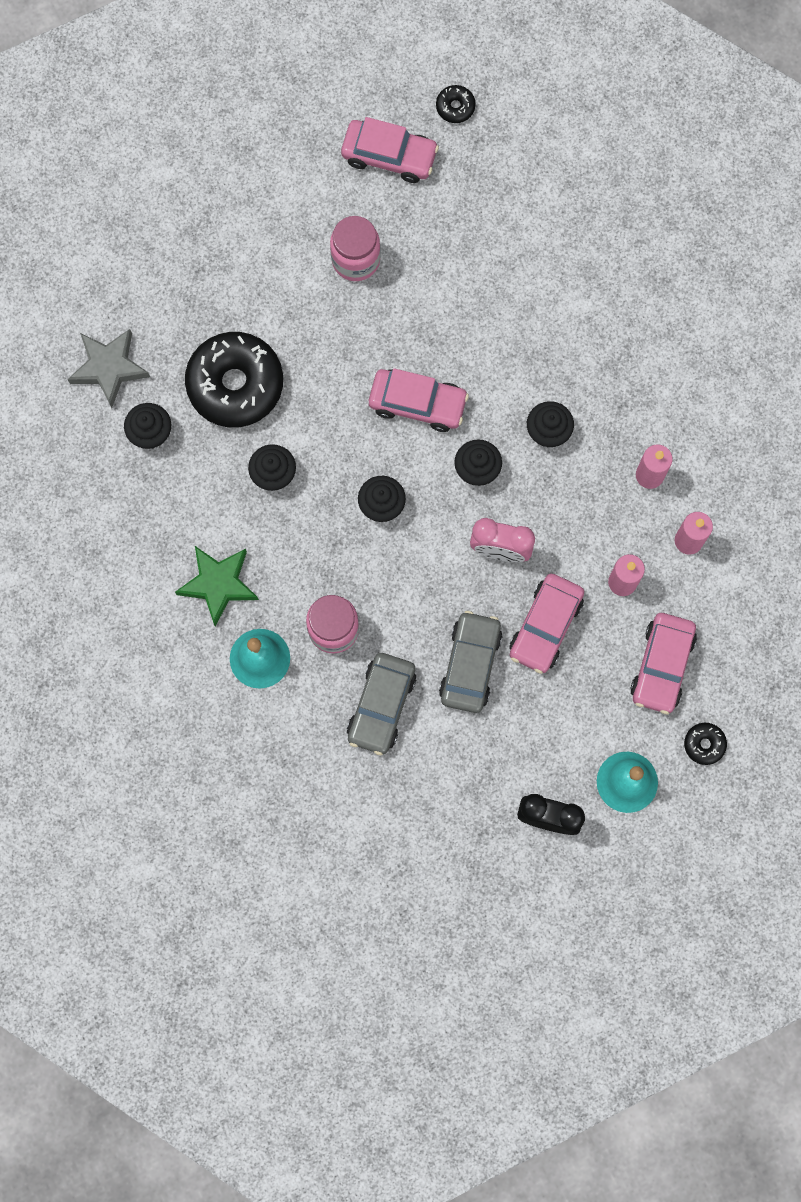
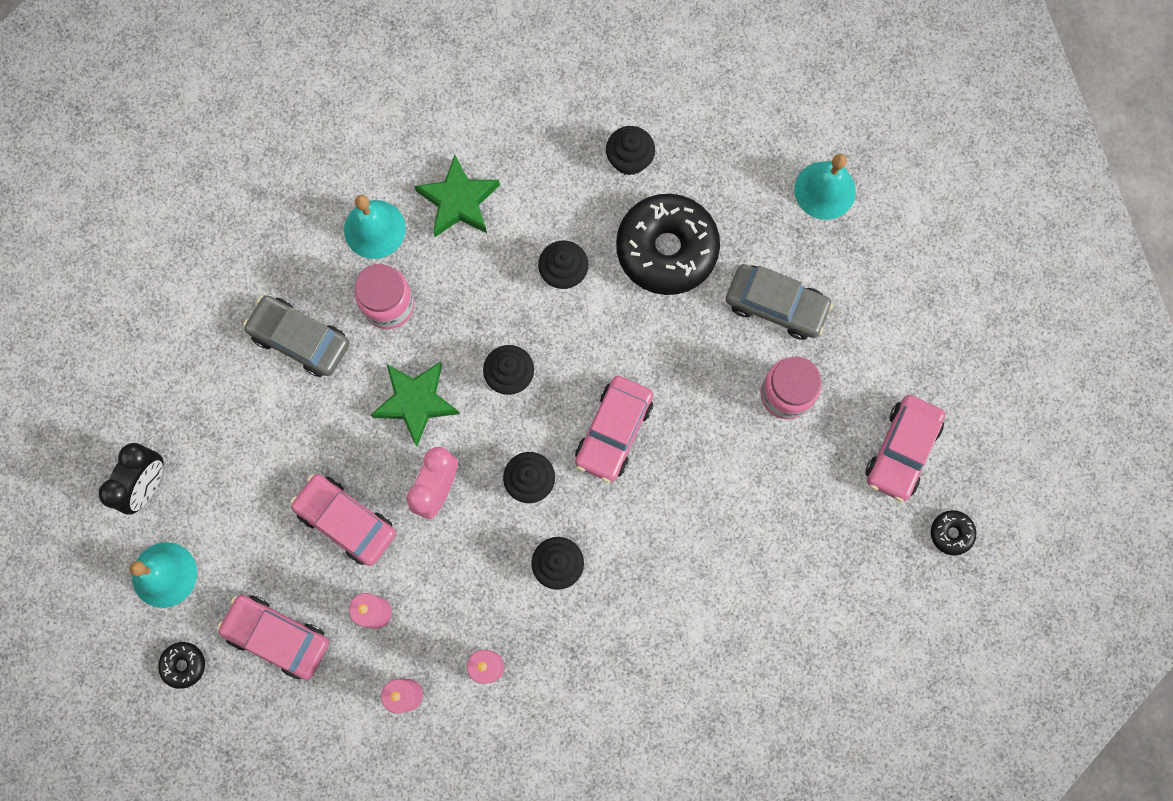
camera: 100 degrees right, 0 degrees up
grey star [67,329,150,408] -> none
grey car [439,611,503,713] -> grey car moved to [726,264,833,340]
none -> green star [371,362,460,446]
none -> turquoise bell [794,154,856,220]

